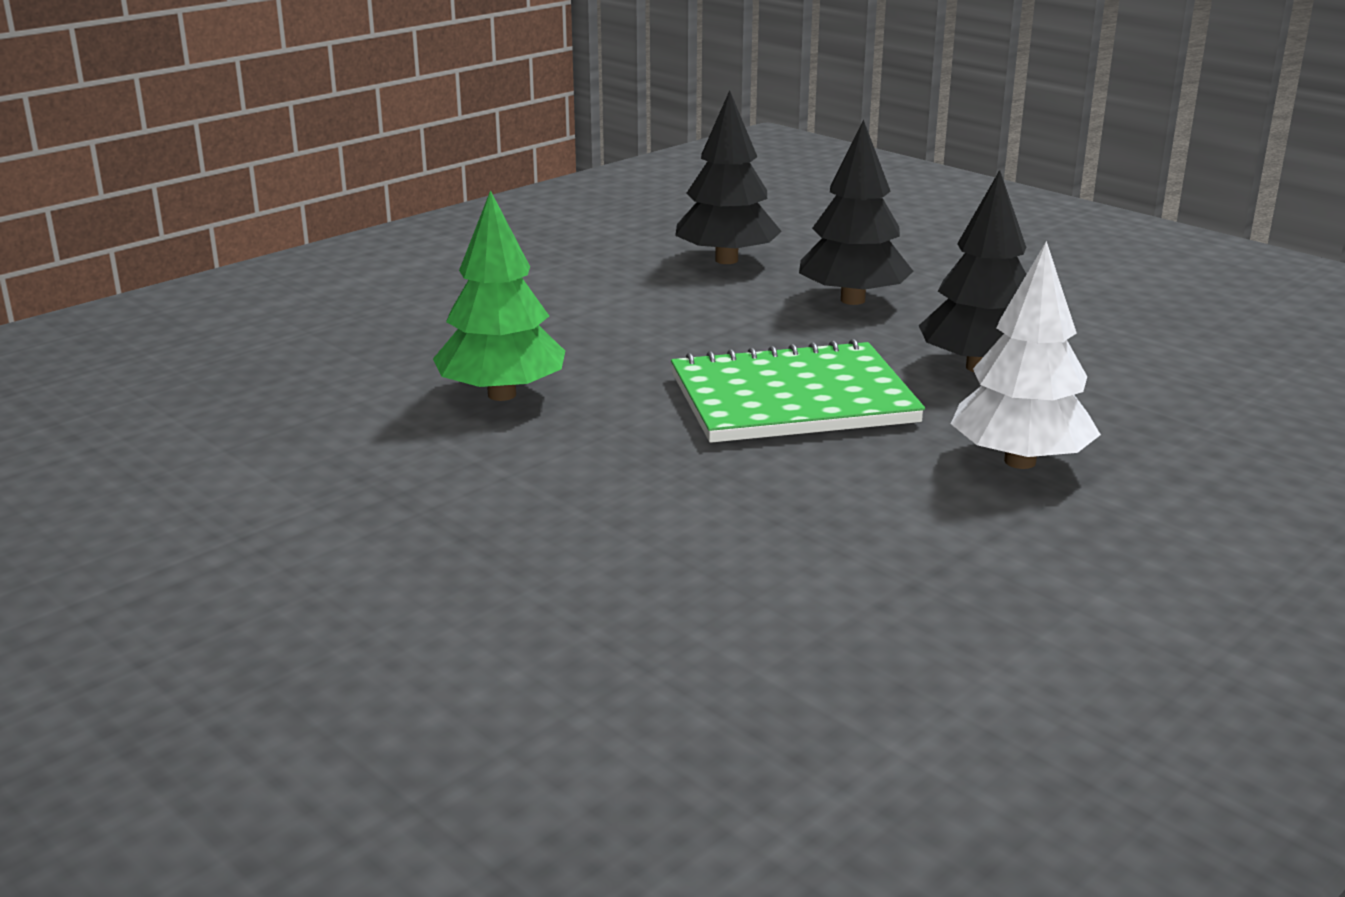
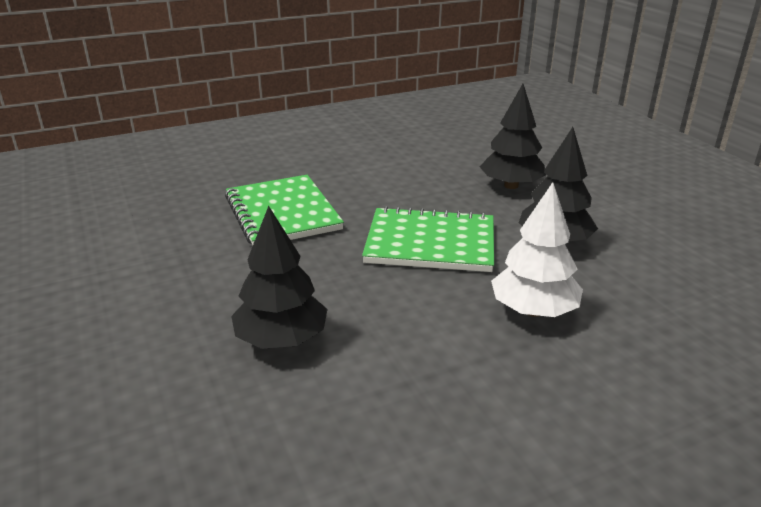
camera: 20 degrees right, 5 degrees up
green tree [433,190,565,401] -> green notebook [225,175,344,245]
black tree [675,90,782,264] -> black tree moved to [231,206,328,349]

